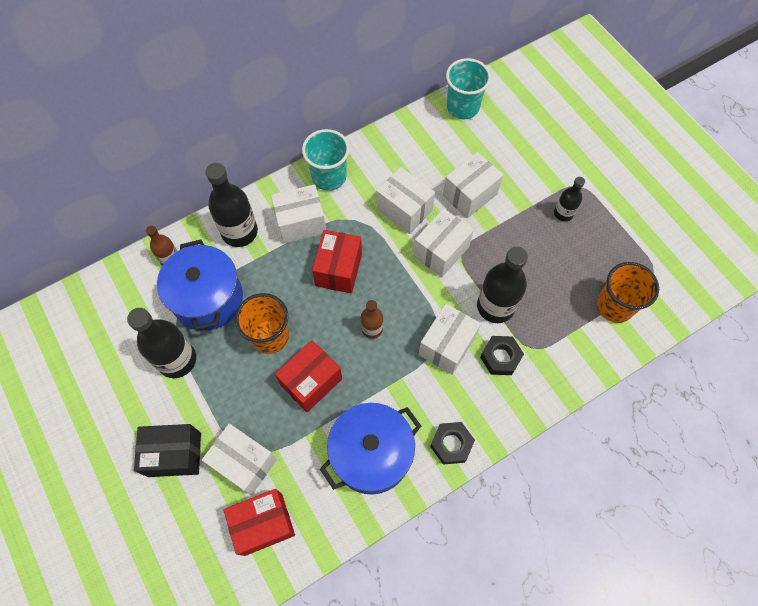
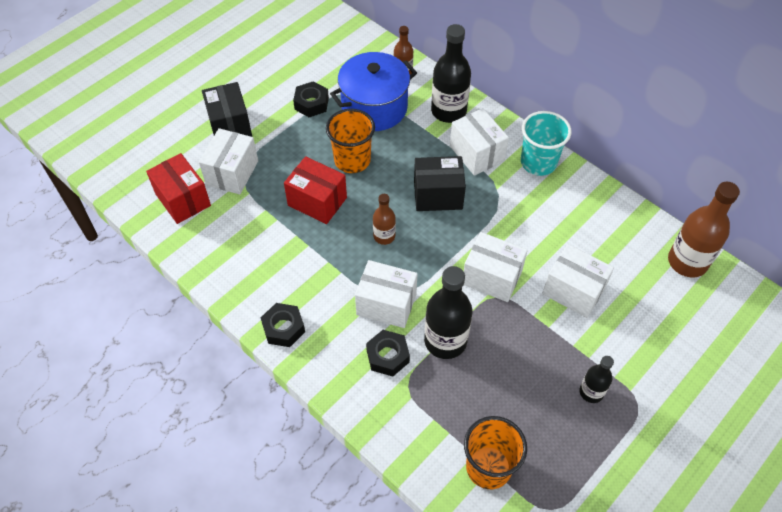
camera: 75 degrees right, 10 degrees down
black bottle [127,308,196,378] -> black nut [293,81,329,117]
red box [312,230,362,293] -> black box [414,156,466,211]
blue pot [320,403,421,495] -> none
white box [377,167,435,234] -> none
turquoise cup [446,58,491,119] -> brown bottle [668,182,740,278]

